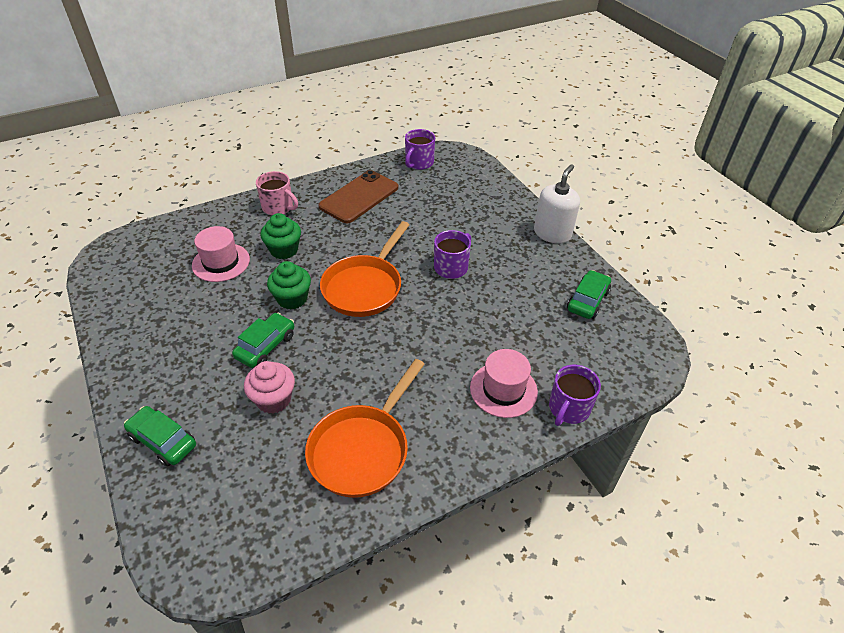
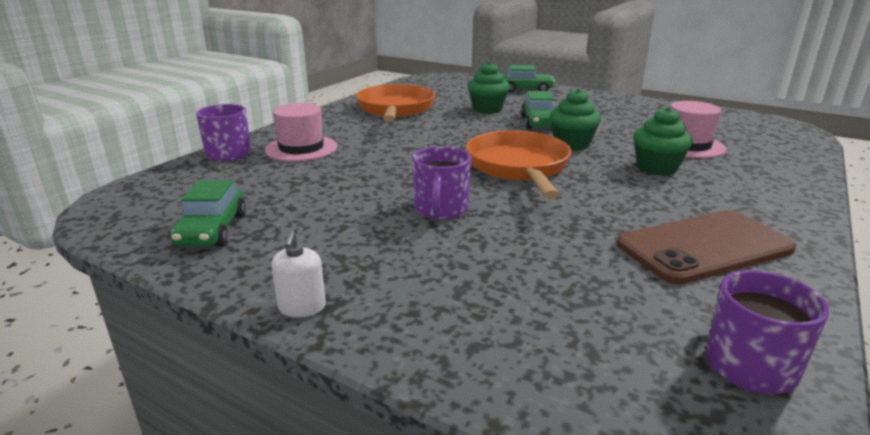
camera: 150 degrees right, 20 degrees down
pink cupcake [244,361,295,414] -> green cupcake [468,62,510,114]
pink mug [256,171,298,215] -> none
brown phone [318,170,398,223] -> brown phone turned 60 degrees clockwise [617,210,796,284]
white soap dispenser [534,164,580,244] -> white soap dispenser [271,231,326,318], size x0.53

